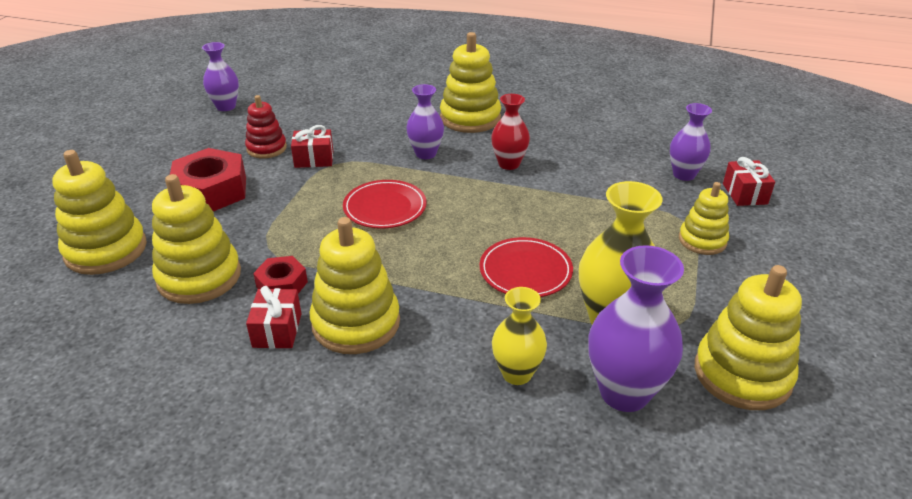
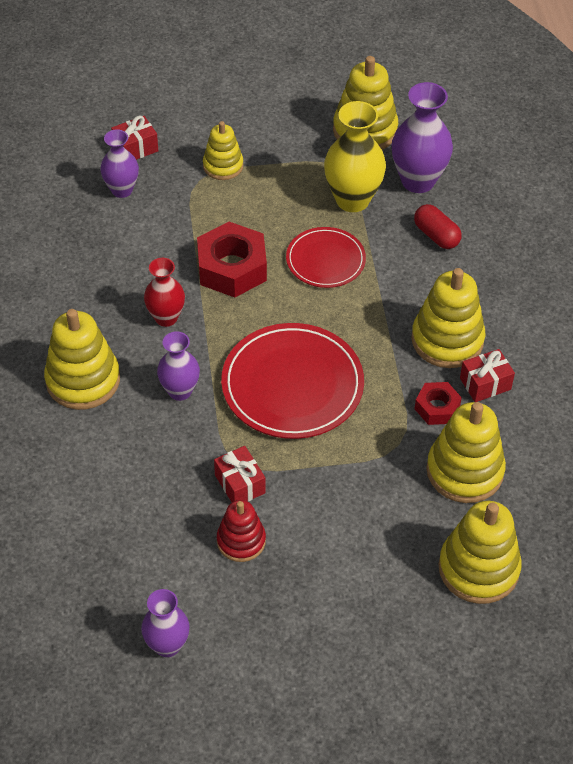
camera: 115 degrees left, 15 degrees up
red nut [170,148,246,212] -> red nut moved to [197,222,267,298]
red plate [343,180,426,229] -> red plate [221,323,364,439], size x1.67
yellow vase [492,287,547,385] -> red capsule [414,204,462,249]

